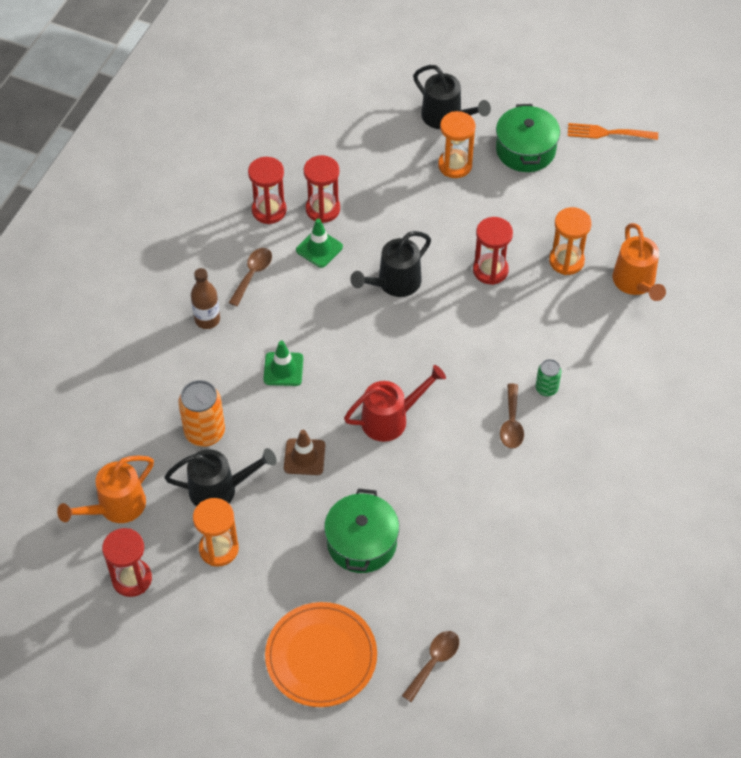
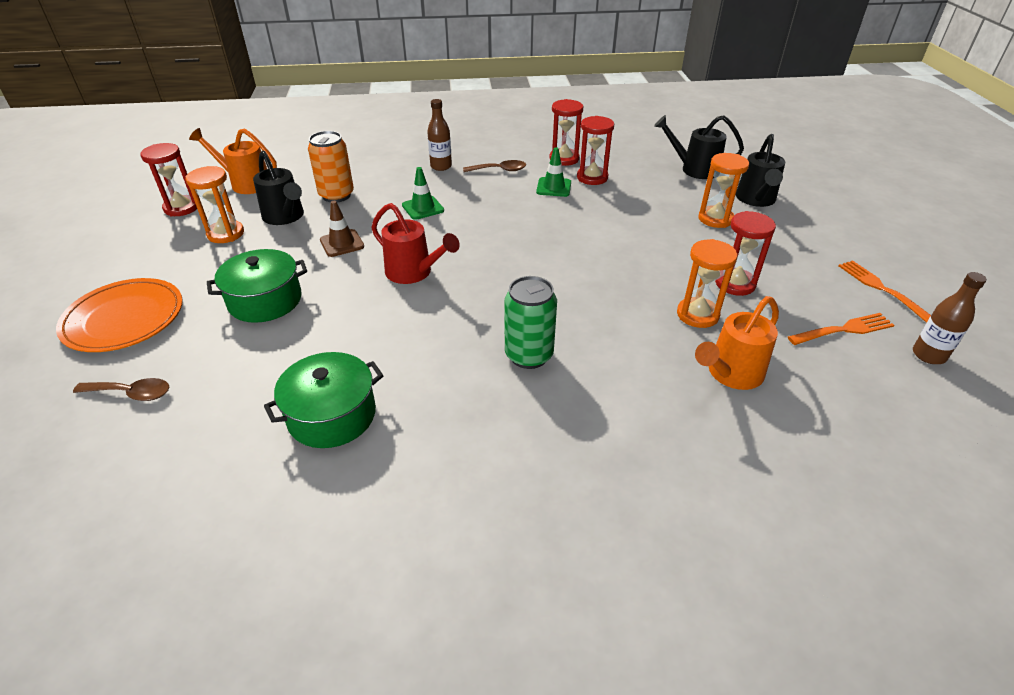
camera: 60 degrees right, 15 degrees down
black watering can [350,231,431,297] -> black watering can moved to [654,115,744,179]
red hourglass [473,217,513,285] -> red hourglass moved to [715,211,776,296]
green pot [496,104,560,172] -> green pot moved to [264,352,384,448]
brown spoon [500,383,524,449] -> none
green can [536,359,562,396] -> green can [505,276,557,369], size x1.76
none -> orange fork [788,313,894,345]
none -> brown bottle [913,272,987,364]

